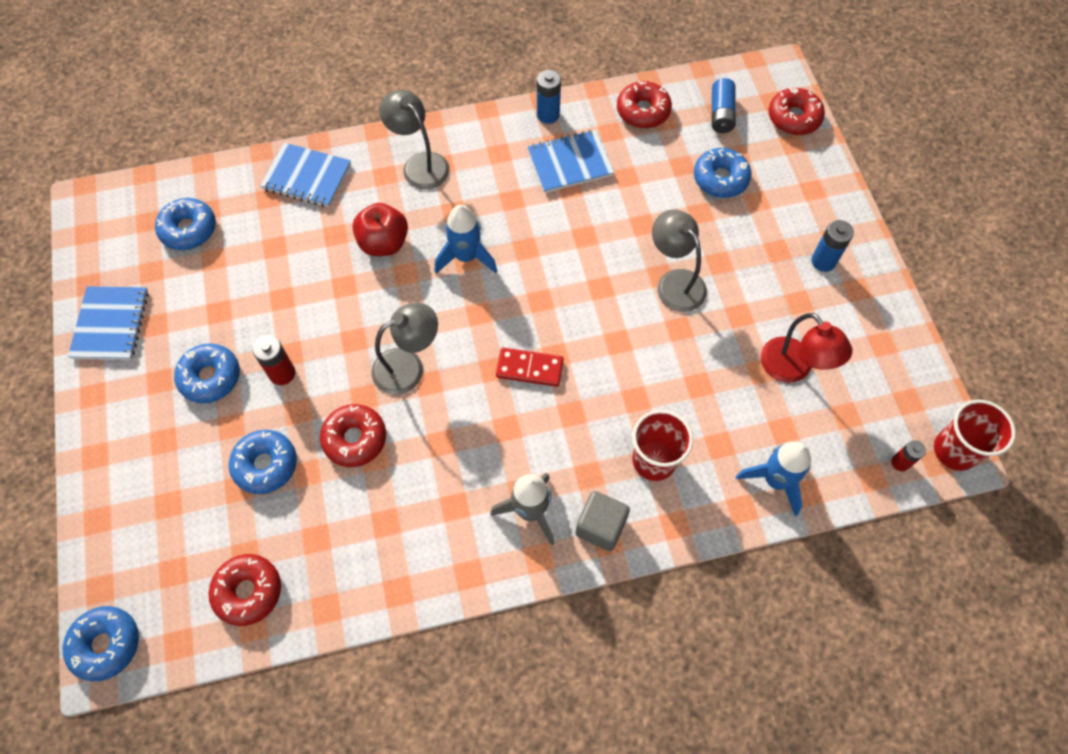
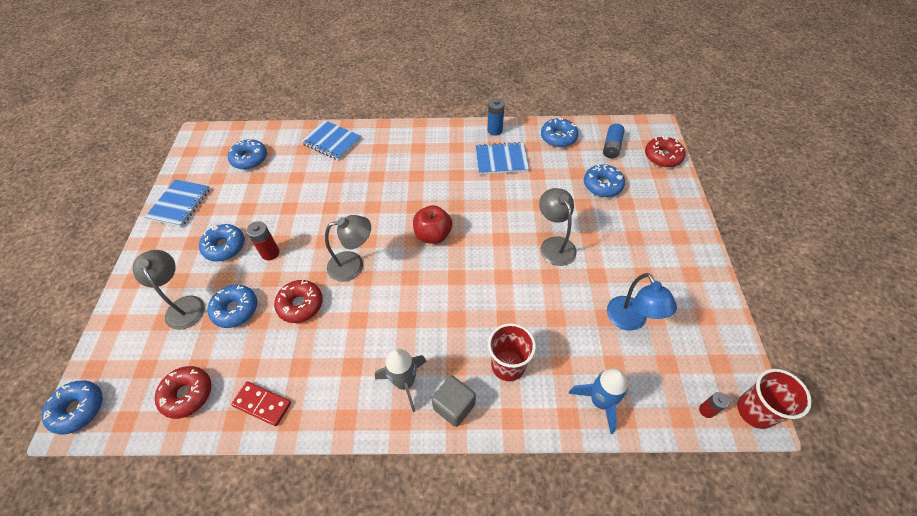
camera: 15 degrees right, 10 degrees down
red apple [352,203,408,256] -> red apple moved to [413,205,452,244]
grey lamp [379,90,450,189] -> grey lamp moved to [133,250,205,330]
blue rocket [435,205,497,273] -> none
red domino [496,348,563,387] -> red domino moved to [231,382,291,426]
red donut [617,81,672,128] -> blue donut [541,118,578,147]
red lamp [761,313,852,383] -> blue lamp [607,273,677,331]
blue battery [811,220,854,272] -> none

